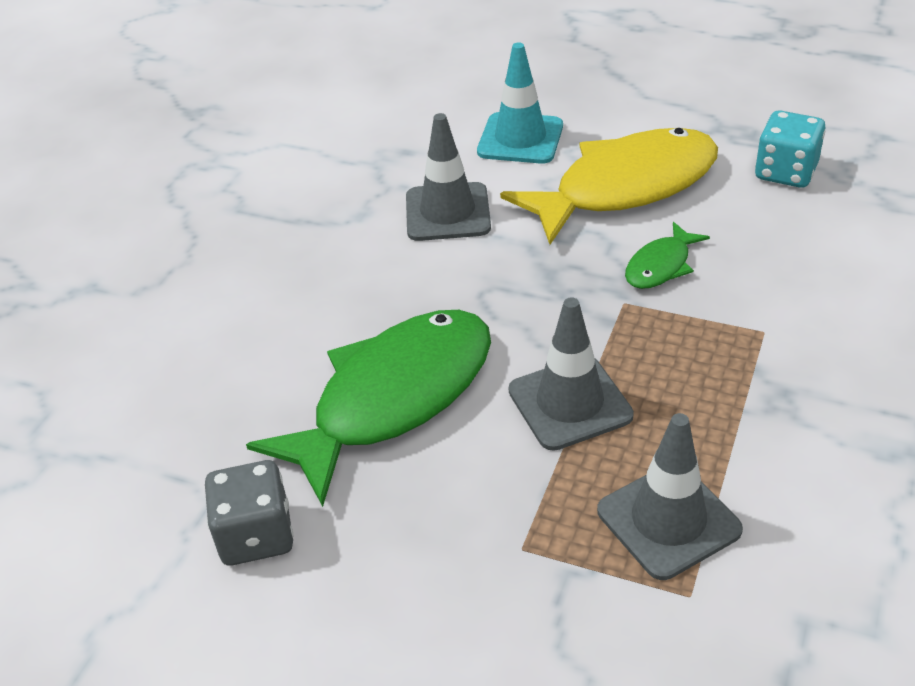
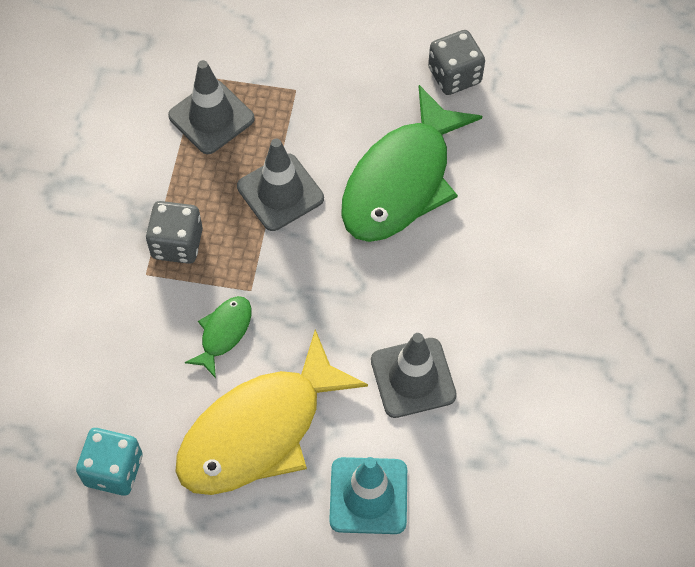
camera: 165 degrees right, 20 degrees up
none -> grey dice [146,201,203,264]

